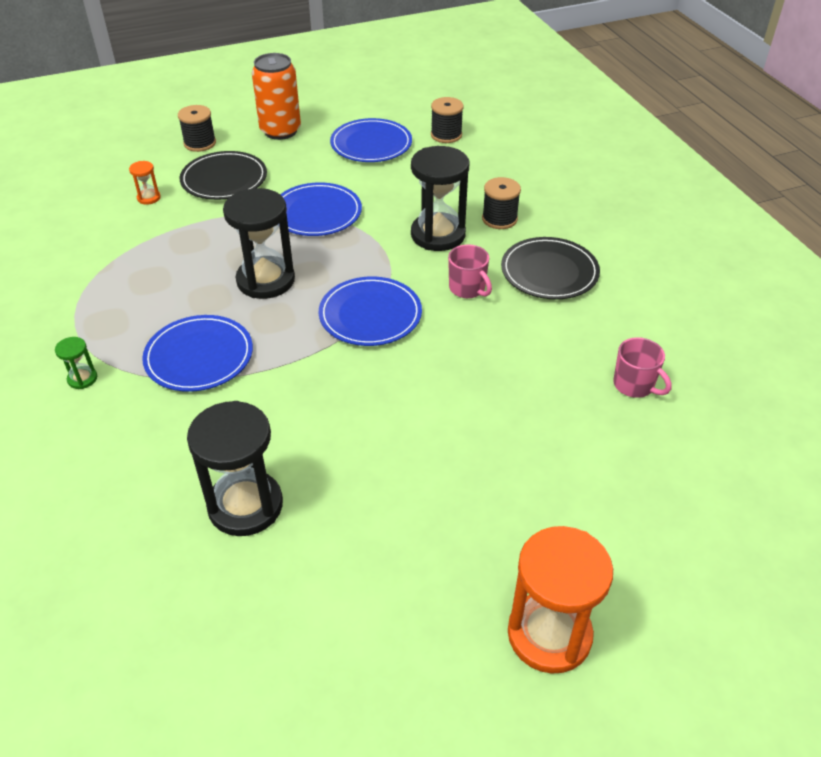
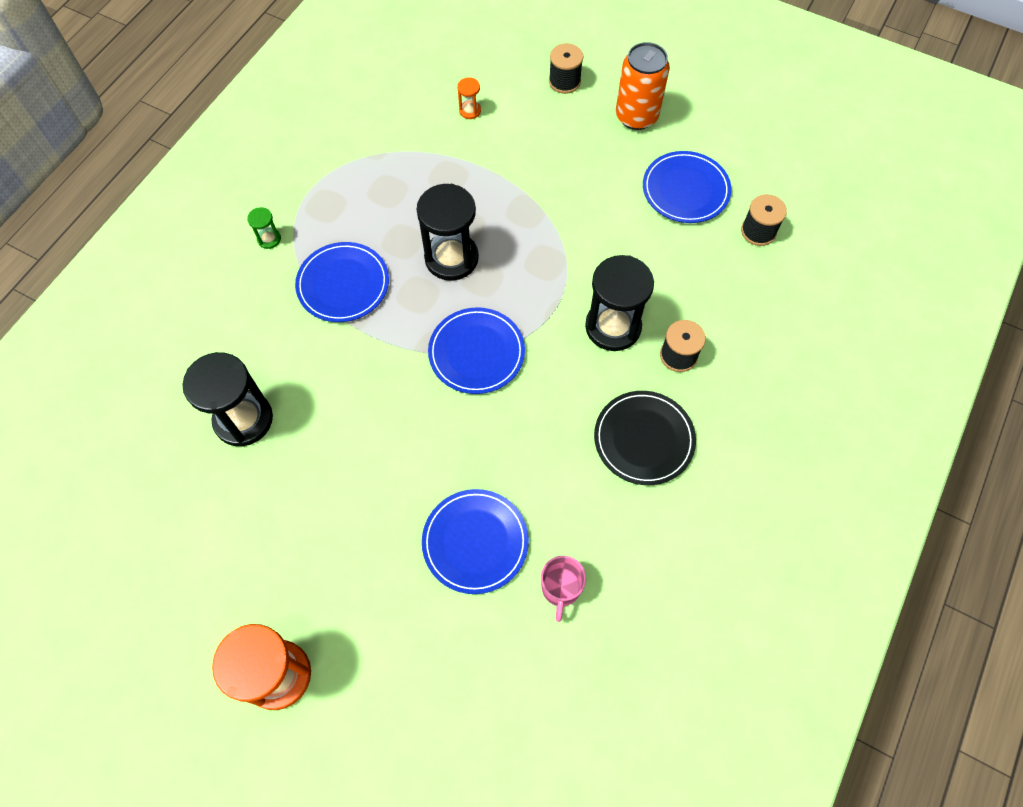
camera: 50 degrees right, 20 degrees up
black plate [180,151,267,200] -> none
blue plate [279,182,362,236] -> blue plate moved to [422,489,529,594]
pink mug [448,244,492,298] -> none

